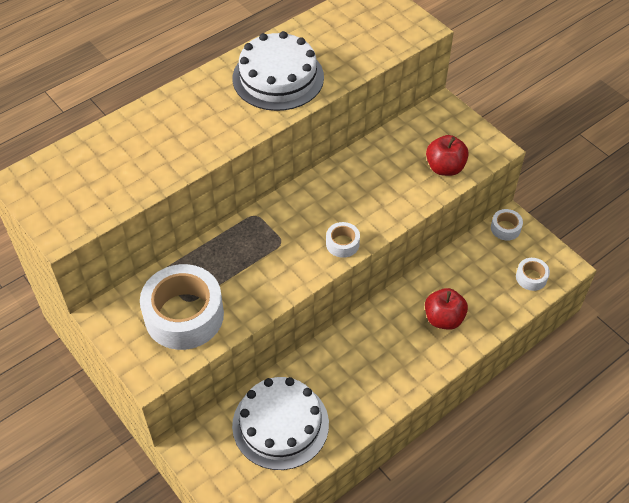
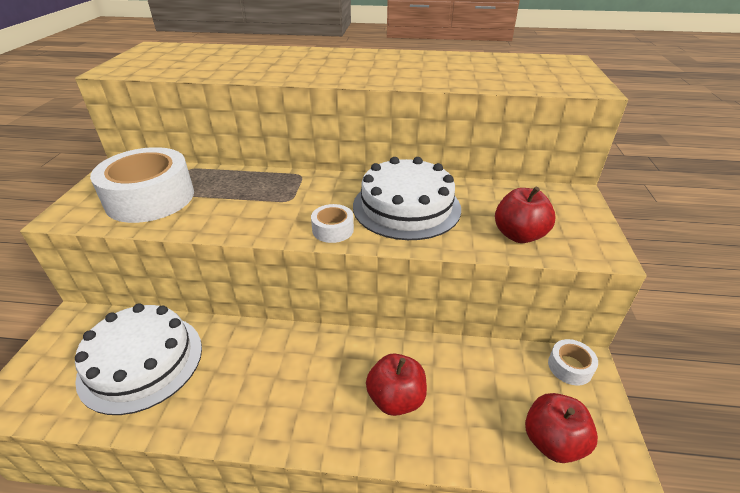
camera: 45 degrees right, 15 degrees down
white cake [233,31,324,111] -> white cake moved to [353,157,461,240]
white tape [516,258,550,291] -> red apple [525,393,598,463]

